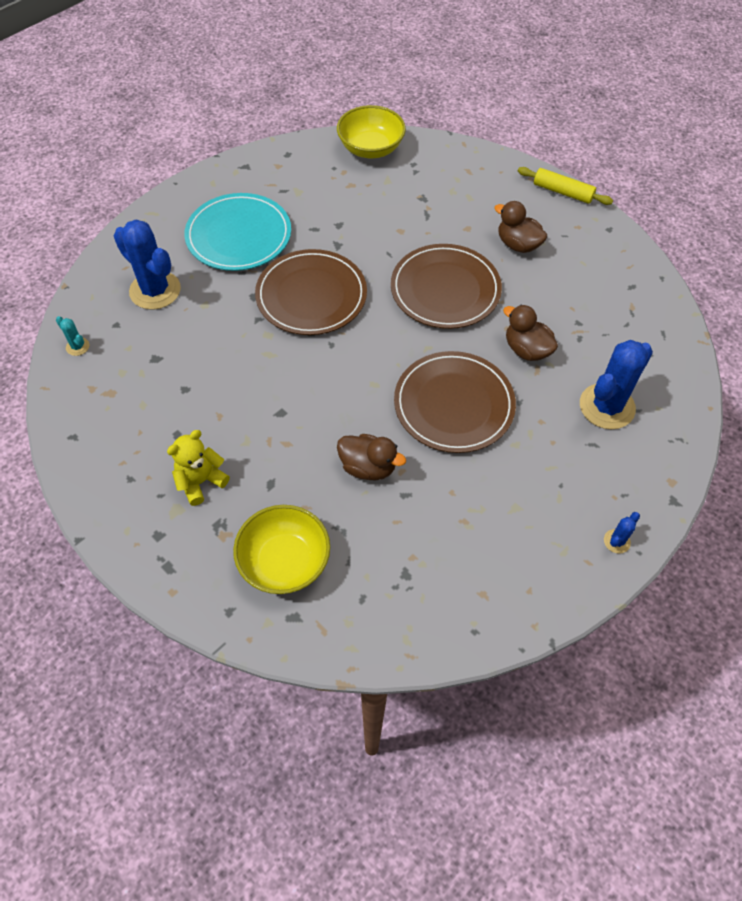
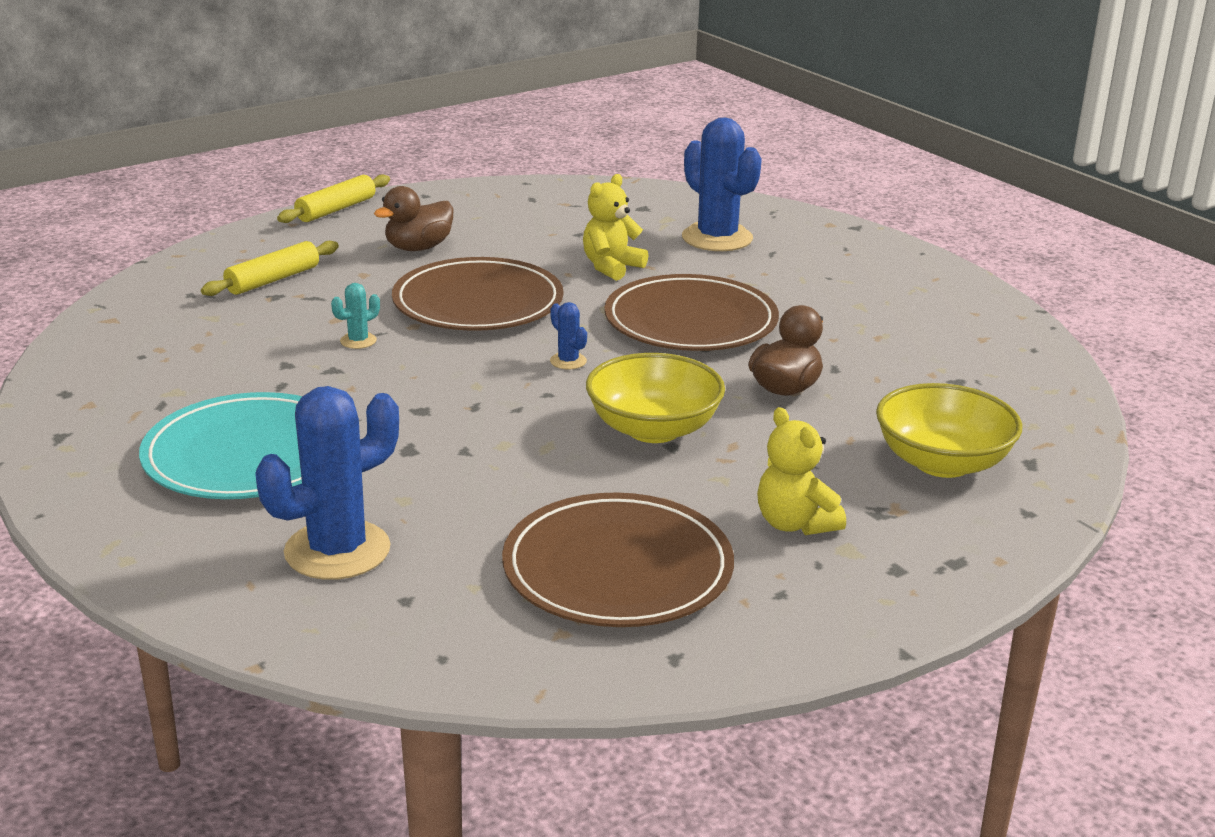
camera: 80 degrees left, 30 degrees down
turquoise cactus [56,316,89,356] -> turquoise cactus moved to [331,283,380,349]
brown plate [255,249,367,335] -> brown plate moved to [502,493,734,627]
yellow bowl [337,105,406,158] -> yellow bowl moved to [586,353,725,443]
brown duck [503,305,558,361] -> yellow teddy bear [583,174,648,281]
blue cactus [604,512,640,554] -> blue cactus moved to [550,302,587,369]
none -> yellow rolling pin [201,241,339,296]

